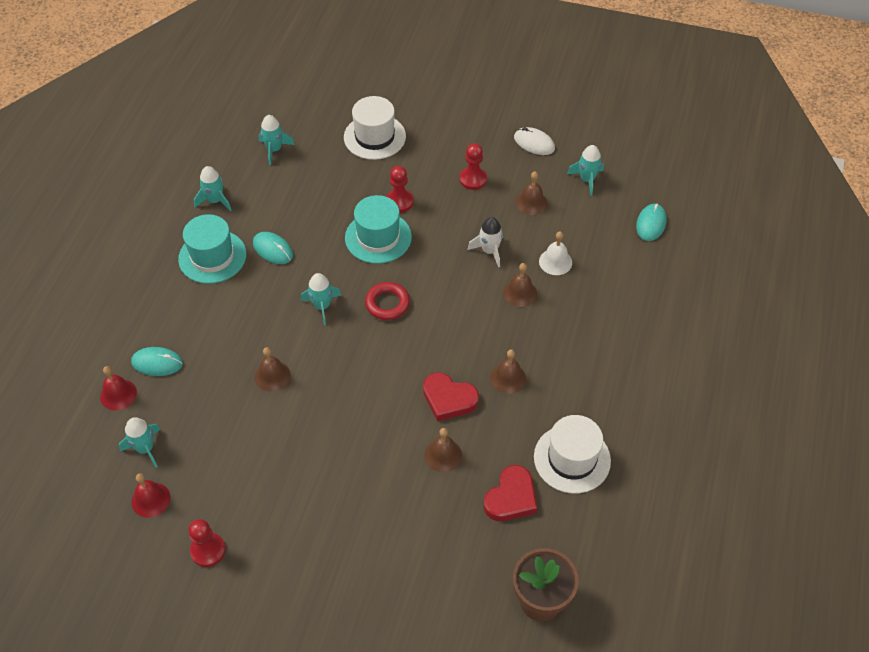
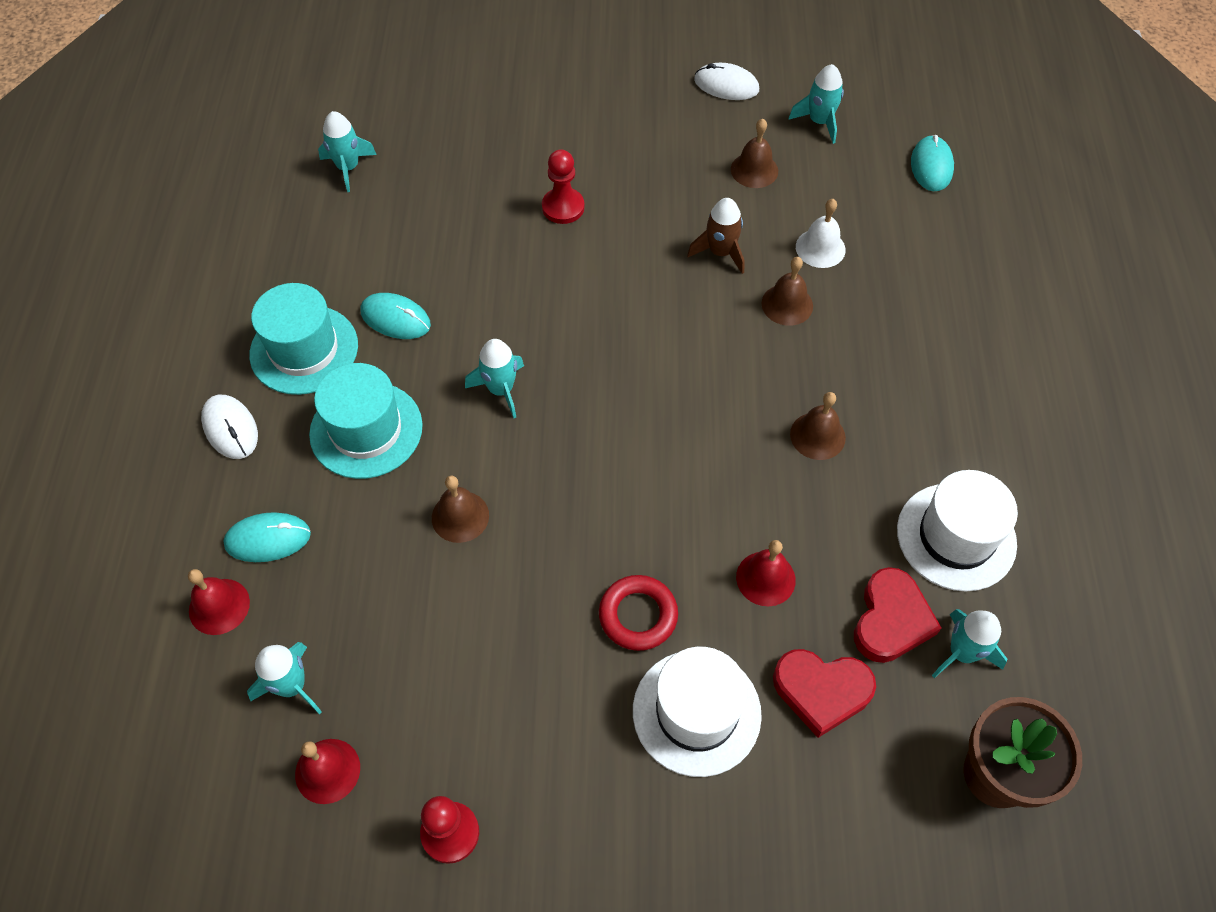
camera: 15 degrees left, 5 degrees up
turquoise rocket [194,166,232,212] -> turquoise rocket moved to [932,609,1007,678]
white hat [344,96,406,160] -> white hat moved to [633,647,762,777]
turquoise hat [345,195,412,264] -> turquoise hat moved to [309,363,423,479]
red ring [365,282,410,320] -> red ring moved to [599,575,678,651]
red heart [423,372,479,421] -> red heart moved to [773,649,876,738]
brown bell [425,428,462,472] -> red bell [736,540,796,606]
red pawn [460,143,487,190] -> none
white rocket [467,217,503,268] -> brown rocket [687,198,745,274]
none -> white mouse [201,395,258,459]

